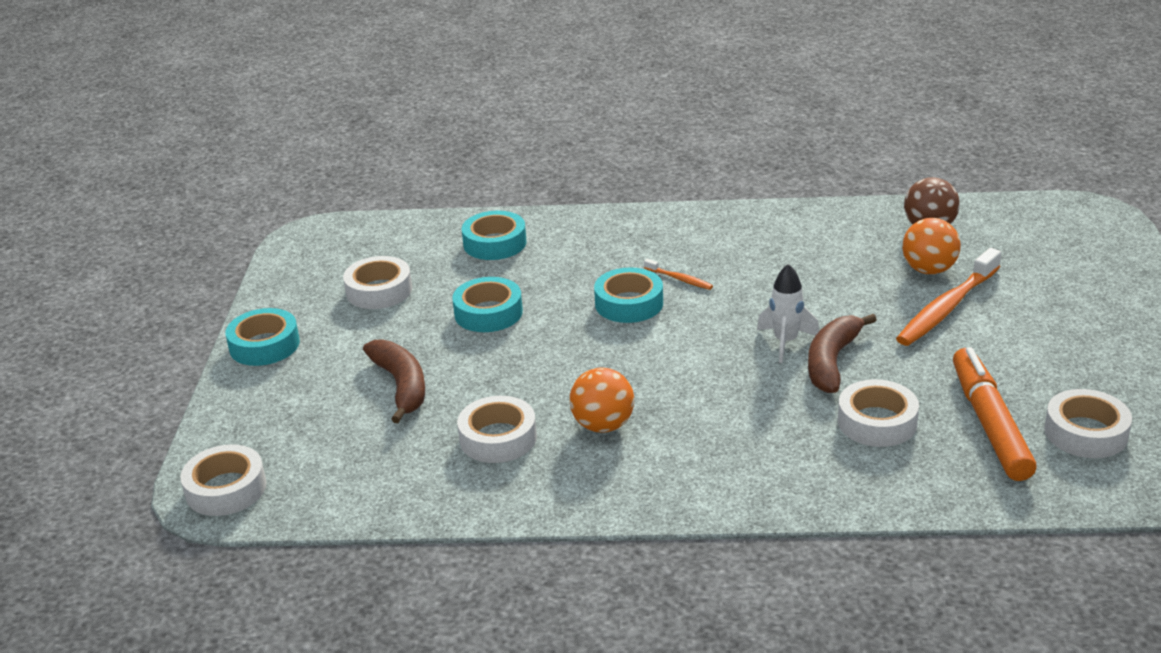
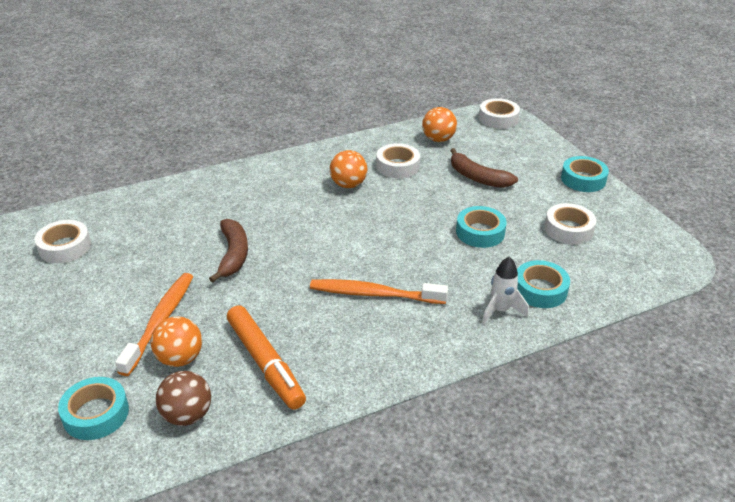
camera: 150 degrees right, 5 degrees up
turquoise tape [594,267,663,323] -> turquoise tape moved to [58,377,129,440]
orange toothbrush [644,259,713,290] -> orange toothbrush [310,279,448,304], size x2.18
white rocket [757,264,819,363] -> white rocket moved to [482,256,528,324]
white tape [838,379,919,447] -> none
orange marker [953,347,1037,481] -> orange marker moved to [227,305,306,410]
none -> orange ball [422,107,457,142]

